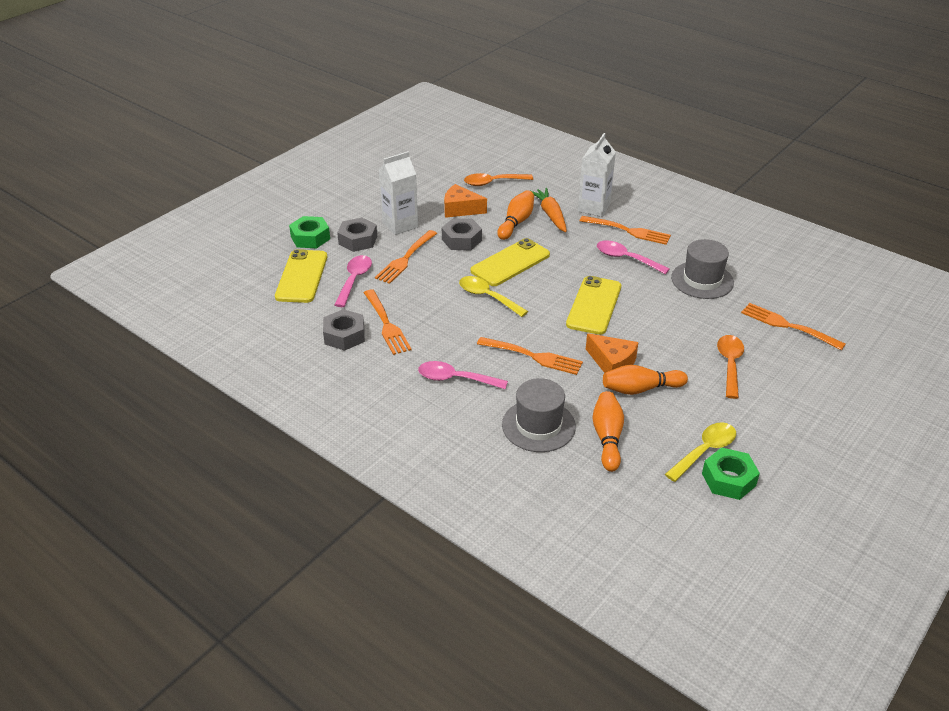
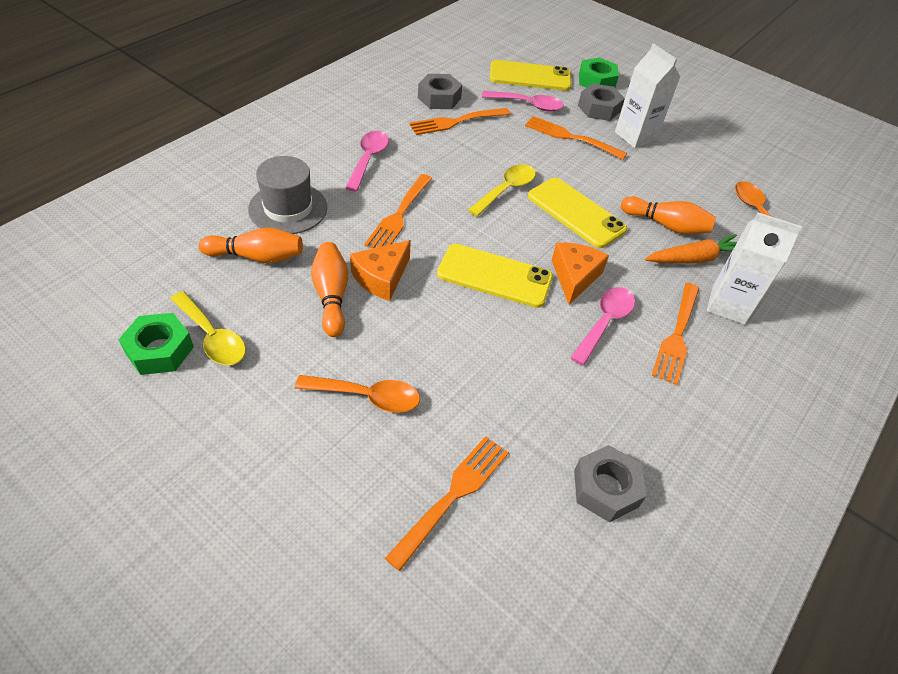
camera: 85 degrees right, 10 degrees up
grey nut [442,218,482,250] -> grey nut moved to [574,445,646,522]
orange cheese [444,184,487,218] -> orange cheese moved to [551,243,609,304]
grey hat [671,239,734,299] -> none

